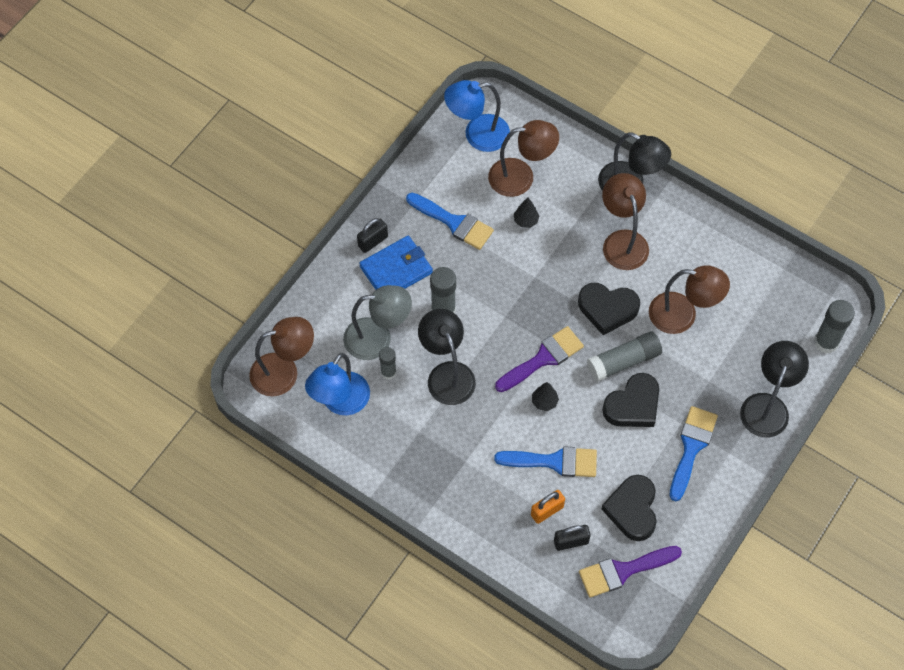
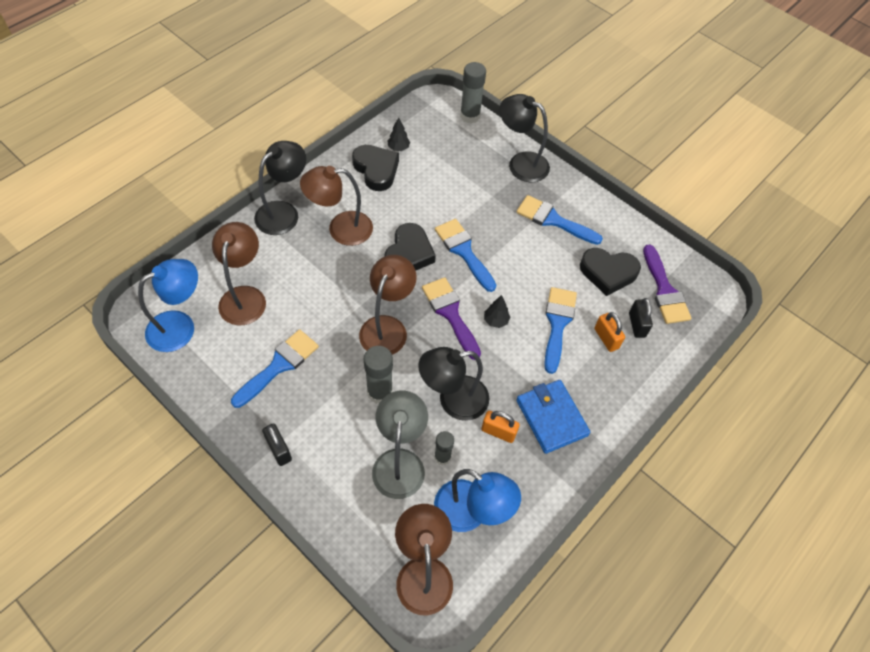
camera: 85 degrees left, 5 degrees down
blue wallet [359,236,433,290] -> blue wallet moved to [516,380,590,454]
blue lamp [444,80,510,152] -> blue lamp turned 120 degrees counterclockwise [138,259,198,352]
black tree [514,198,539,228] -> black tree moved to [387,117,410,151]
grey glue stick [587,332,662,382] -> blue brush [435,219,496,292]
black heart [602,373,659,427] -> black heart moved to [352,145,399,191]
brown lamp [649,265,730,334] -> brown lamp moved to [359,255,417,355]
none -> orange padlock [481,411,520,443]

